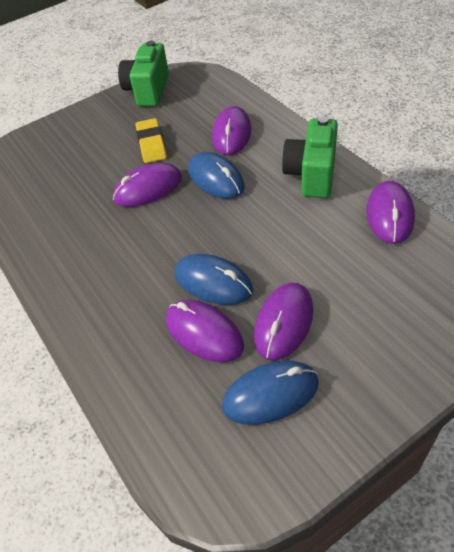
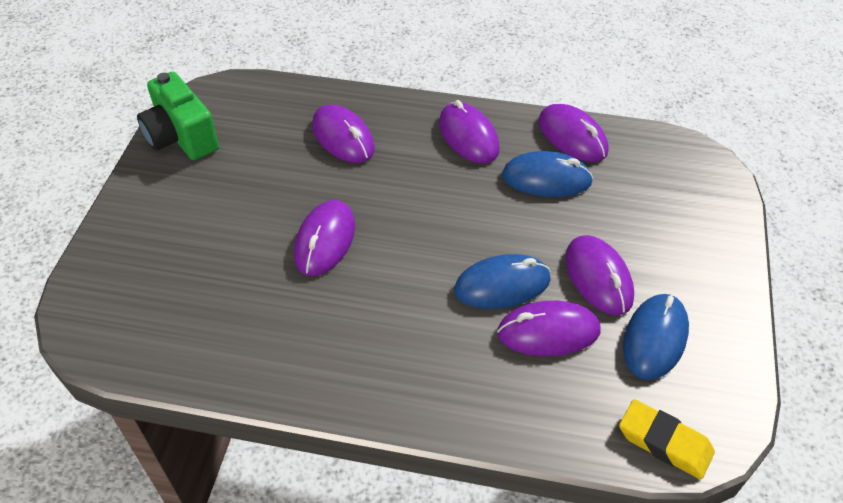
camera: 50 degrees left, 0 degrees up
yellow eraser [136,118,167,163] -> yellow eraser moved to [619,399,715,479]
blue mouse [188,152,245,199] -> blue mouse moved to [502,151,593,197]
green camera [282,116,338,198] -> purple mouse [439,100,500,163]

